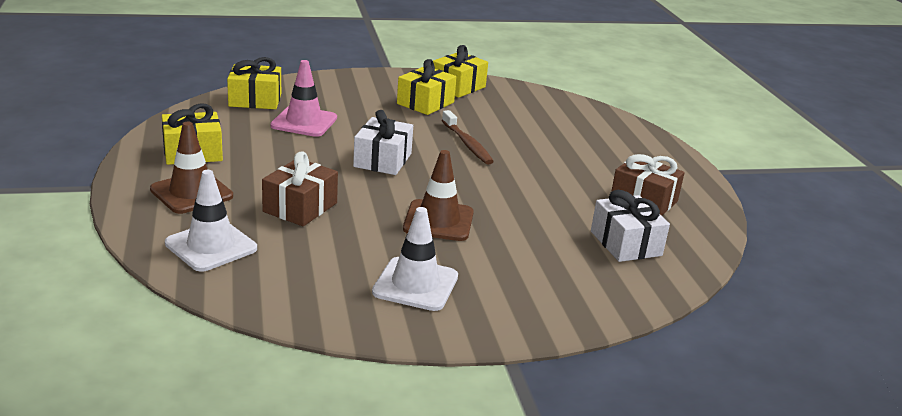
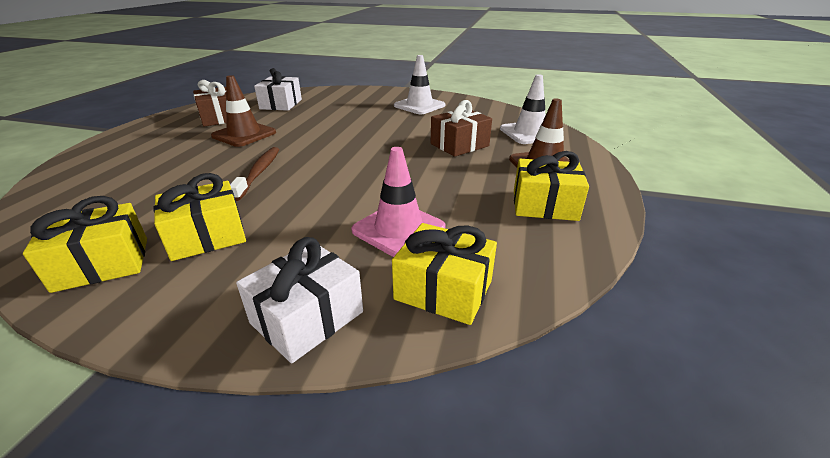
camera: 150 degrees left, 5 degrees up
white gift [353,110,413,175] -> white gift moved to [236,237,363,363]
brown traffic cone [403,150,474,241] -> brown traffic cone moved to [211,75,276,147]

